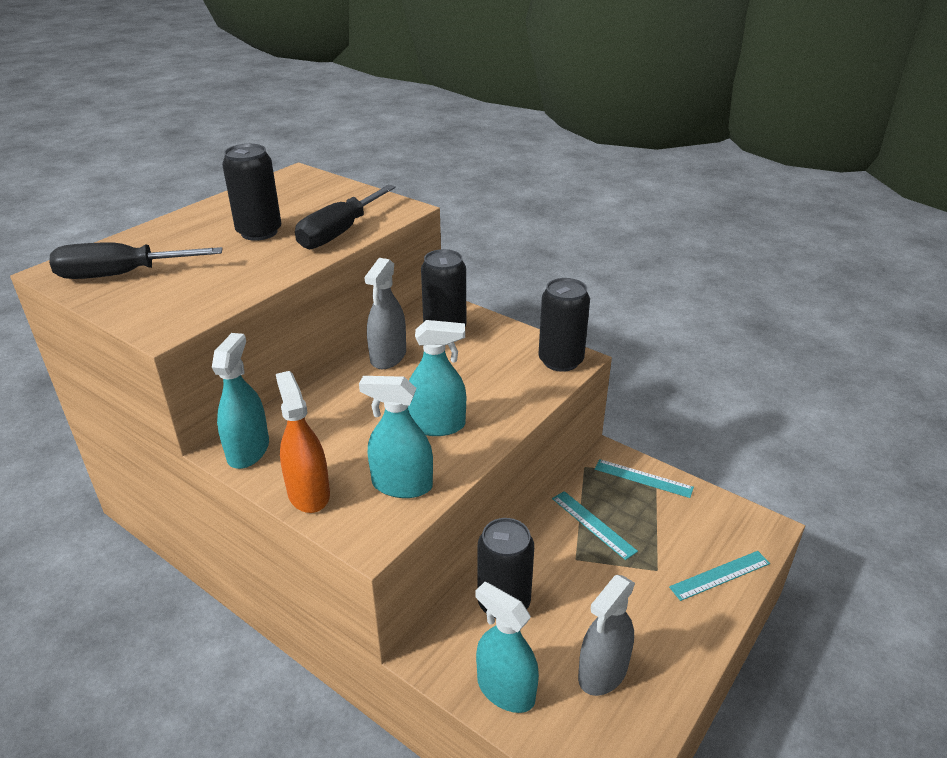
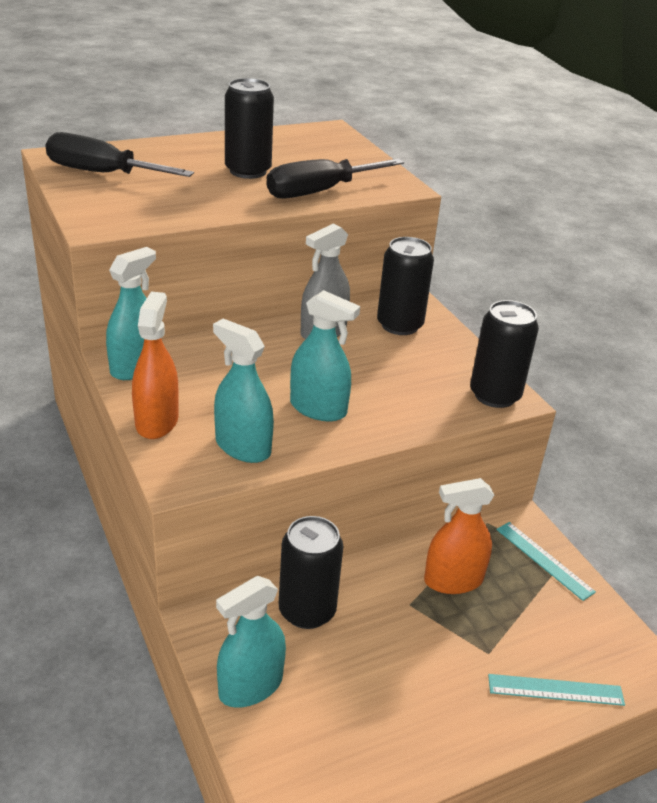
camera: 25 degrees right, 0 degrees up
turquoise spray bottle [476,582,539,713] -> turquoise spray bottle turned 105 degrees counterclockwise [216,576,286,708]
turquoise ruler [552,491,638,560] -> orange spray bottle [424,478,494,594]
grey spray bottle [578,575,635,696] -> none

